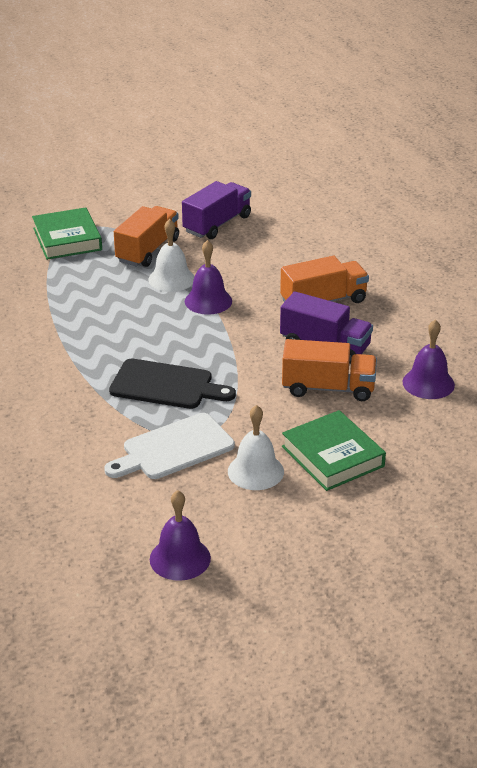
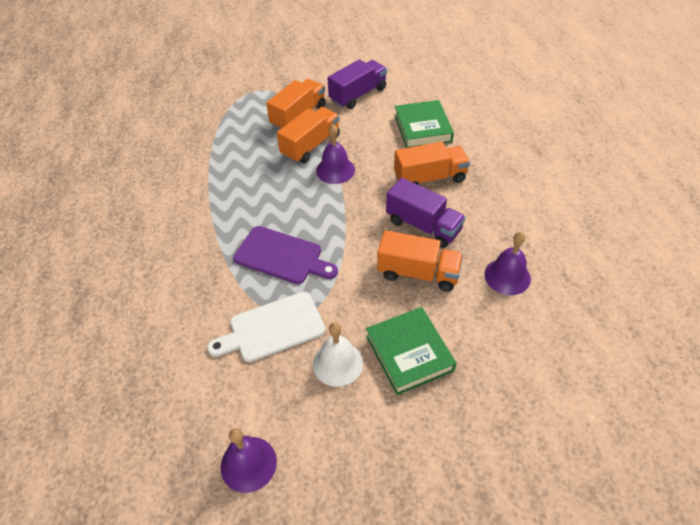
camera: 10 degrees right, 15 degrees up
green book [32,207,102,260] -> green book moved to [394,100,454,148]
black cutting board [109,359,236,409] -> purple cutting board [233,226,338,284]
white bell [149,219,194,292] -> orange truck [277,107,340,163]

